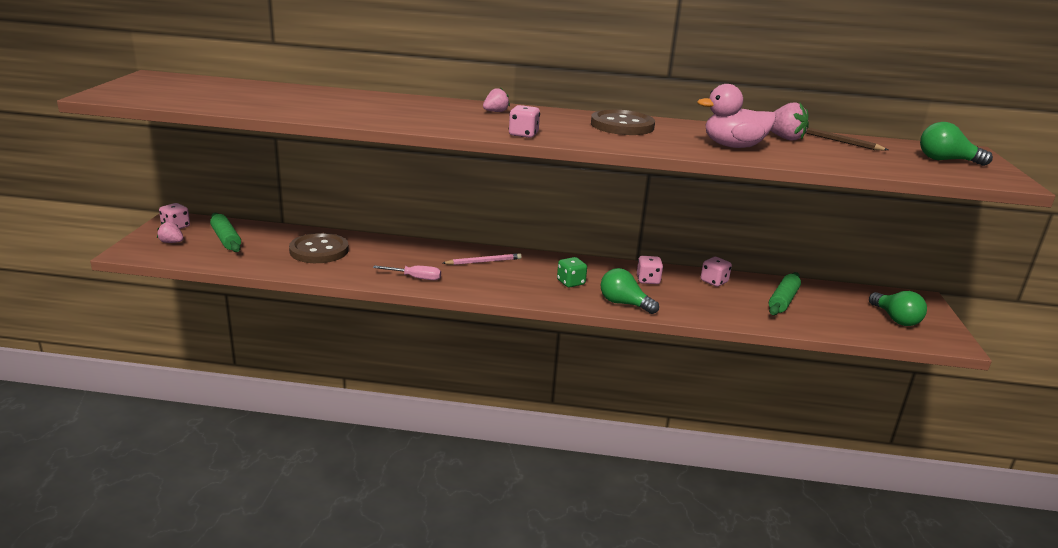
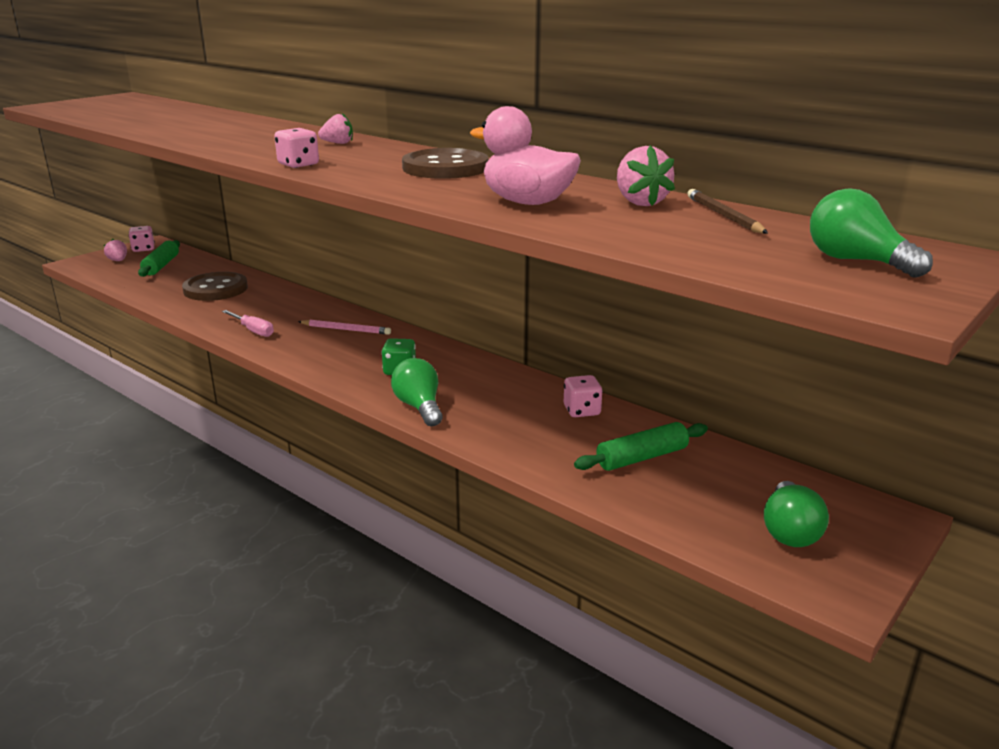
camera: 35 degrees right, 0 degrees up
pink dice [637,256,663,284] -> none

